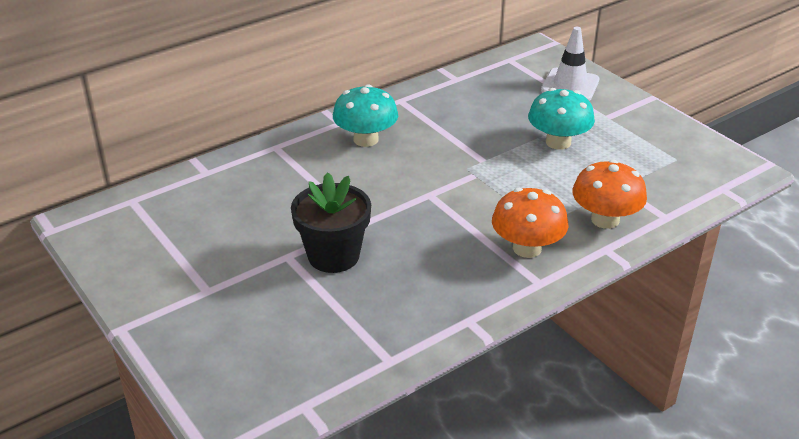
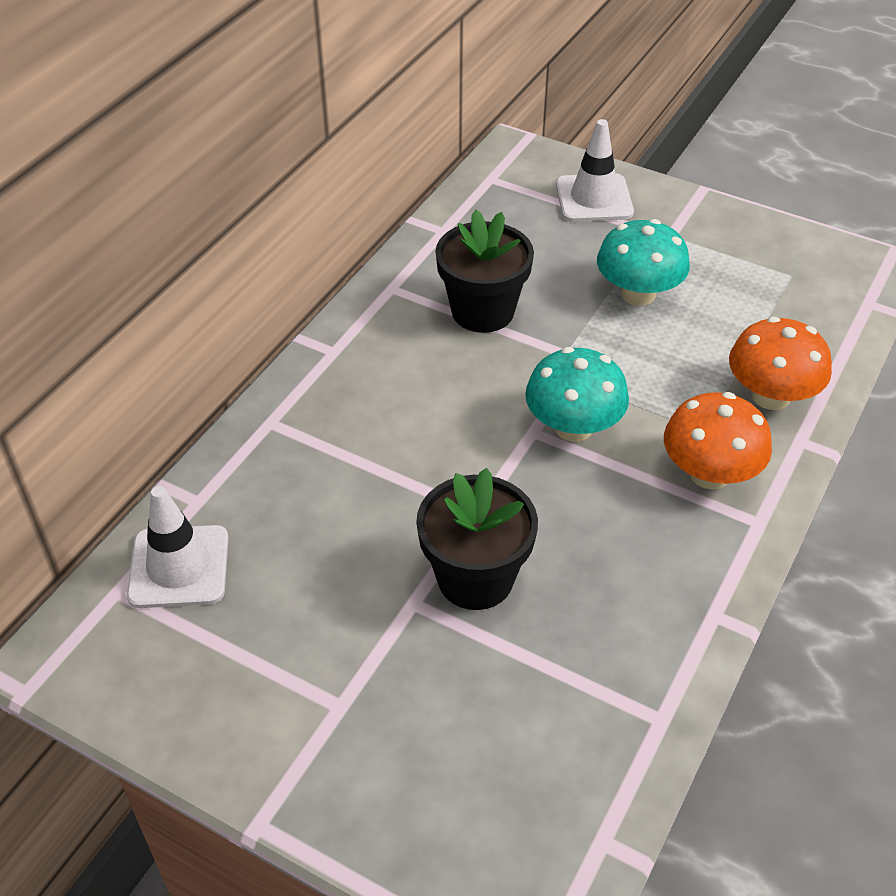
camera: 25 degrees left, 10 degrees up
turquoise mushroom [333,84,398,147] -> turquoise mushroom moved to [525,347,629,442]
none -> white traffic cone [127,486,229,608]
none -> black flower pot [435,210,534,333]

